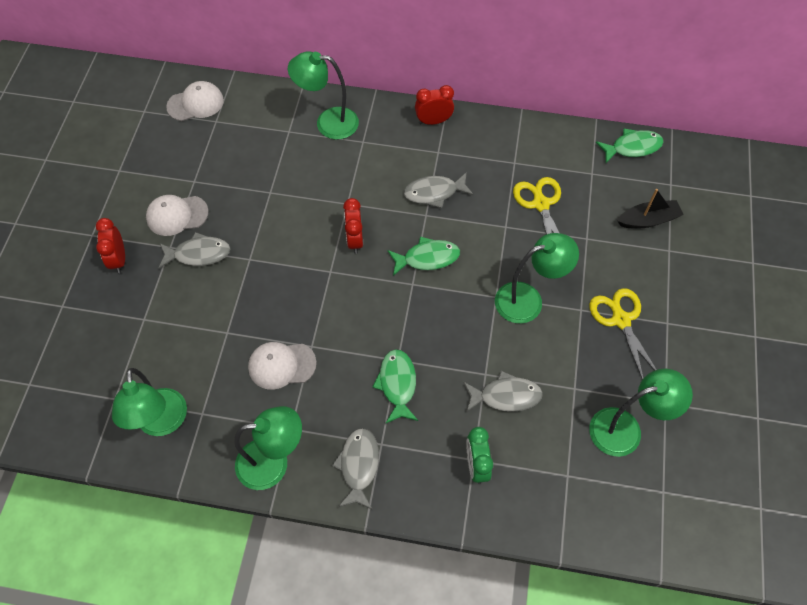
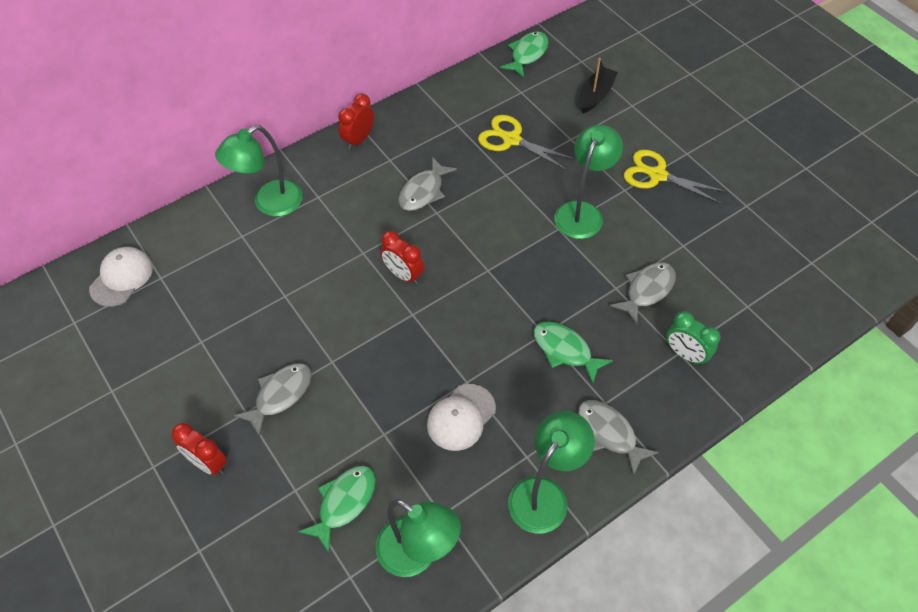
camera: 45 degrees left, 5 degrees down
white cap [146,195,209,236] -> none
green fish [387,237,460,276] -> green fish moved to [298,466,376,553]
green lamp [589,369,693,457] -> none

